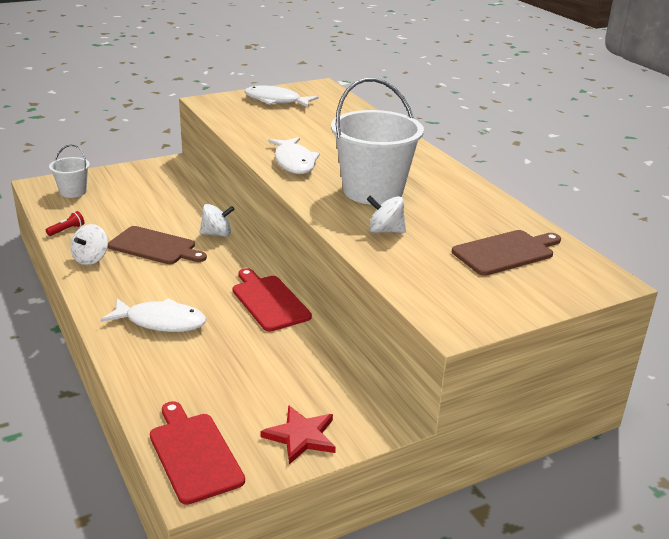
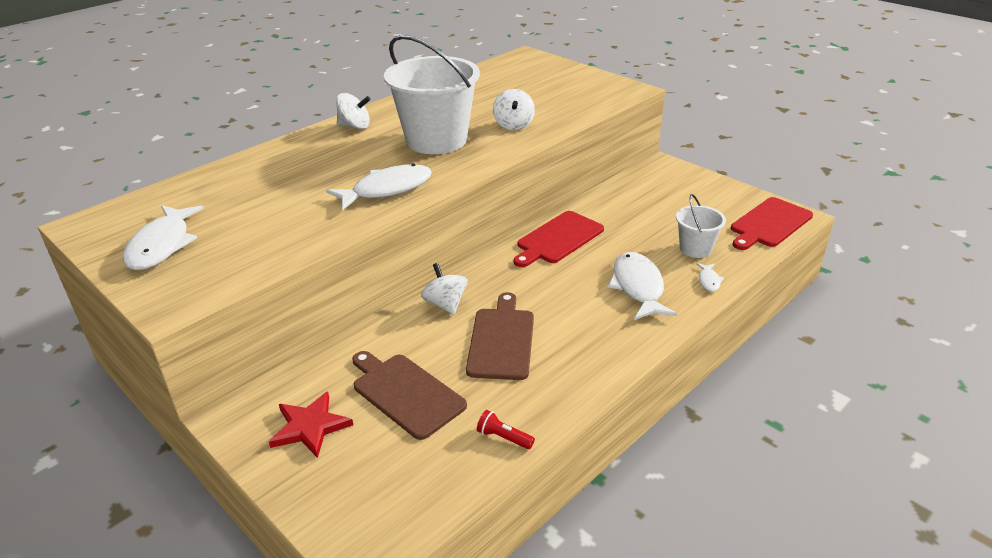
camera: 105 degrees left, 5 degrees up
white bucket [49,144,90,198] -> white bucket moved to [676,194,726,258]
white spinning top [70,224,108,265] -> white spinning top moved to [336,93,371,129]
red star [261,405,336,464] -> red star moved to [269,392,353,458]
brown cutting board [452,230,561,276] -> brown cutting board moved to [352,351,467,440]
none -> white fish [696,263,724,292]

